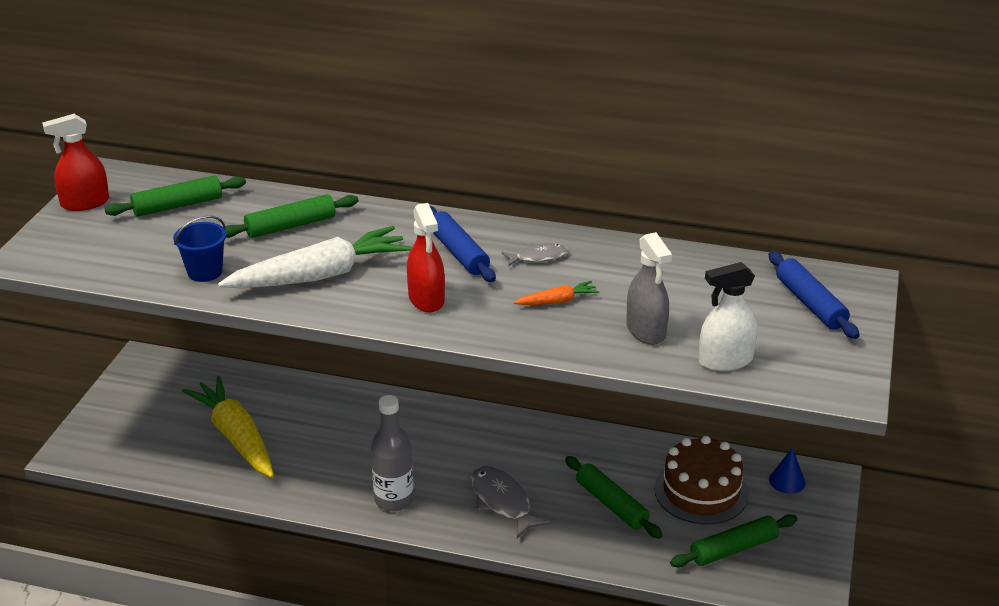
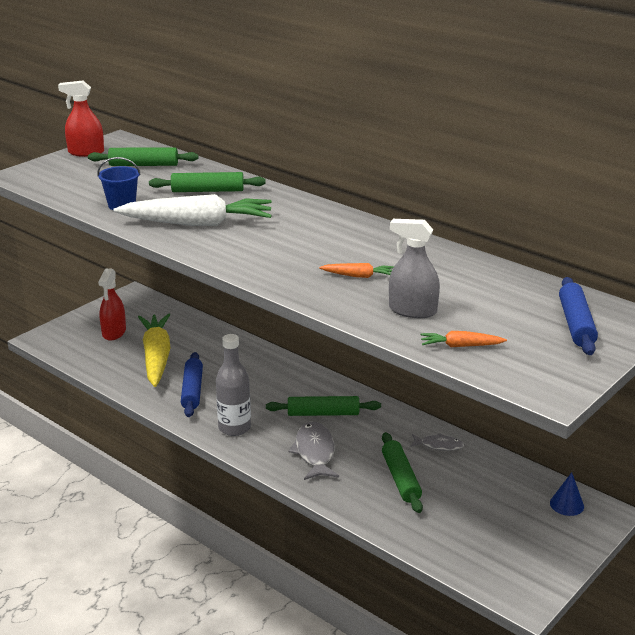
camera: 25 degrees right, 5 degrees down
red spray bottle [407,203,445,313] -> red spray bottle moved to [98,269,126,341]
blue rolling pin [430,206,496,282] -> blue rolling pin moved to [181,352,203,417]
grey fish [502,243,568,266] -> grey fish moved to [410,433,464,451]
grey spray bottle [626,232,672,345] -> grey spray bottle turned 105 degrees clockwise [389,219,440,318]
brown cake [654,436,749,524] -> none
green rolling pin [670,514,798,567] -> green rolling pin moved to [266,396,381,416]
white spray bottle [699,262,757,371] -> orange carrot [420,331,507,347]

